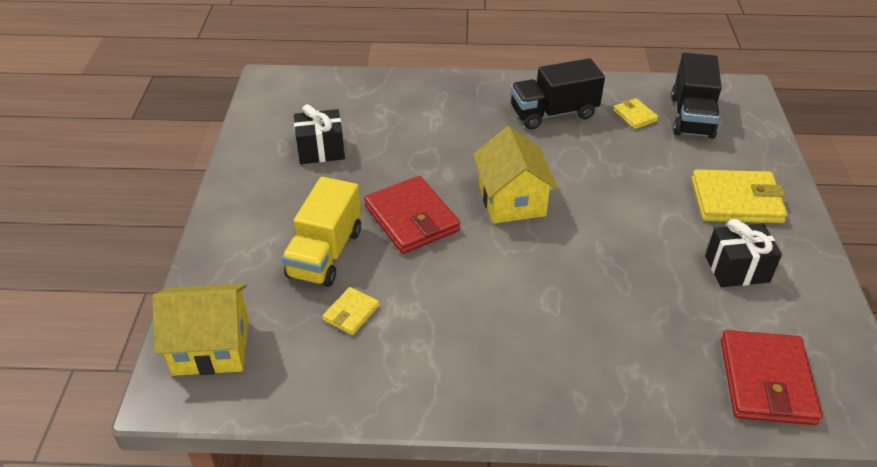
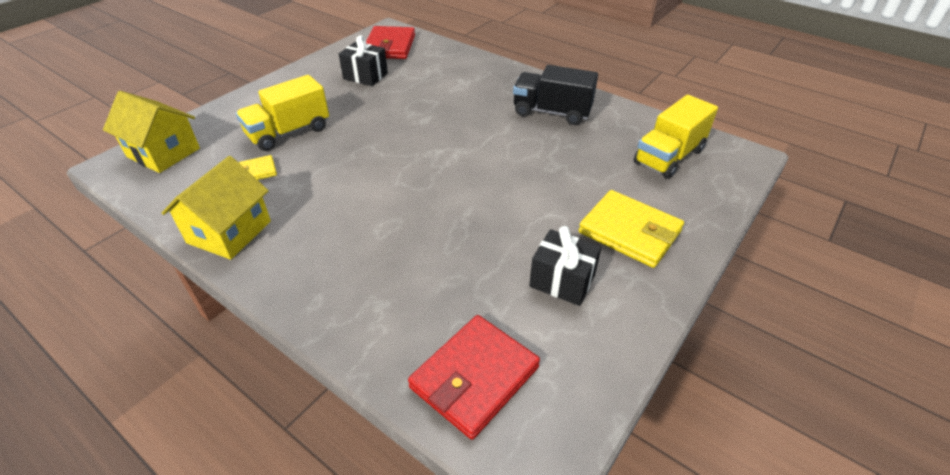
camera: 35 degrees right, 0 degrees up
red wallet [364,176,460,254] -> red wallet moved to [366,26,415,59]
yellow house [473,126,558,224] -> yellow house moved to [162,156,271,260]
yellow wallet [613,98,658,129] -> none
black truck [671,53,722,139] -> yellow truck [634,95,718,179]

